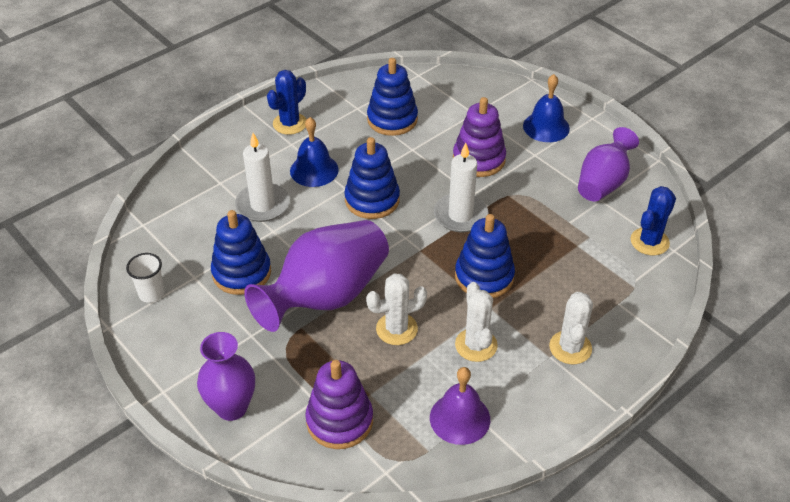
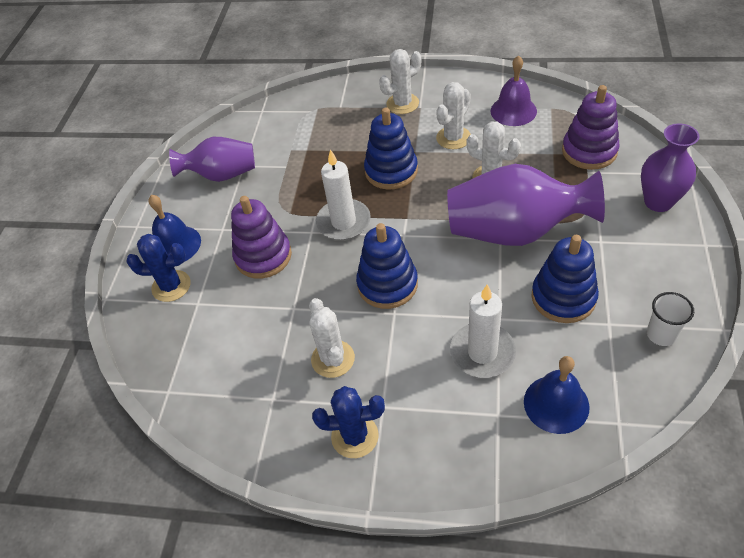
camera: 125 degrees left, 5 degrees up
blue bell [290,117,339,187] -> blue bell moved to [524,356,590,434]
blue stacking toy [367,58,418,136] -> none
blue cactus [631,186,676,256] -> blue cactus moved to [126,234,191,302]
none -> white cactus [309,298,355,378]

